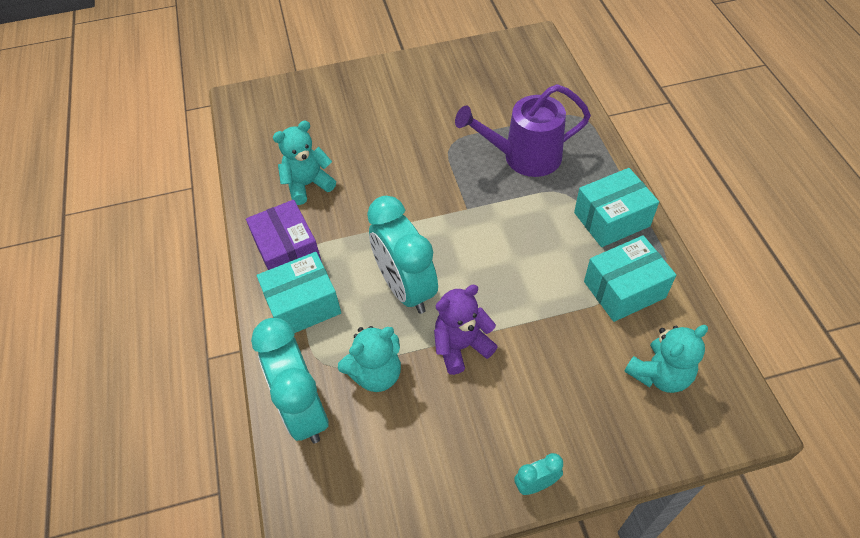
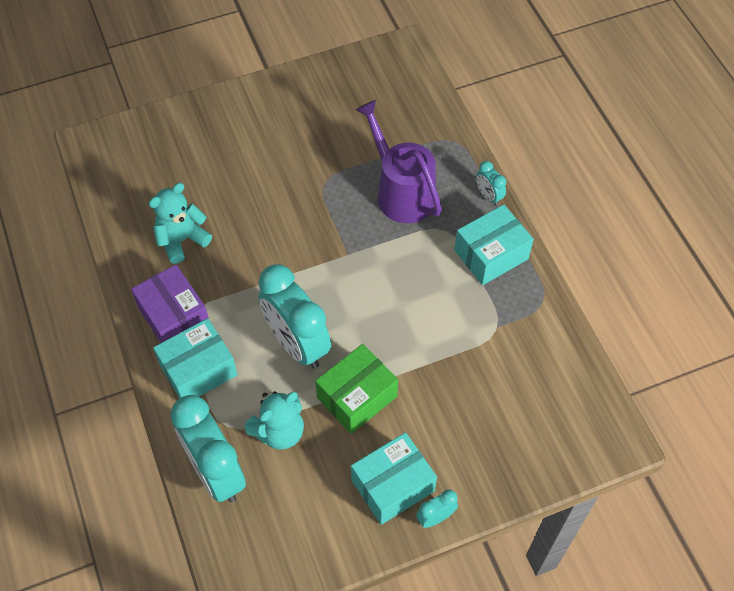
camera: 10 degrees left, 5 degrees up
purple teddy bear [434,285,498,375] -> green box [315,344,398,434]
purple watering can [455,84,591,177] -> purple watering can turned 75 degrees clockwise [355,100,442,223]
turquoise box [584,235,676,322] -> turquoise box moved to [351,432,437,525]
turquoise teddy bear [624,325,708,393] -> none
none -> turquoise clock [476,161,506,206]

